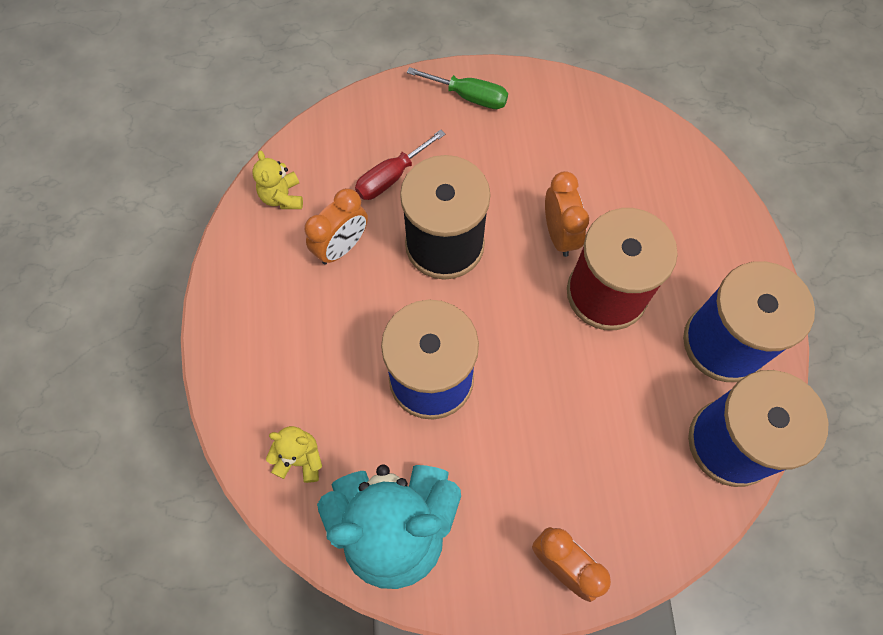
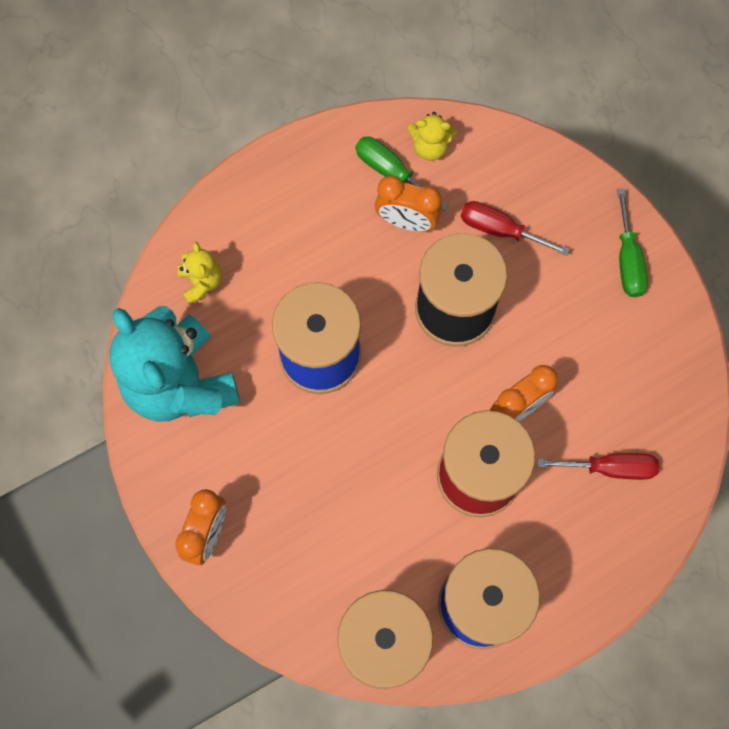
camera: 65 degrees right, 5 degrees up
yellow teddy bear [253,151,303,209] -> yellow teddy bear turned 135 degrees counterclockwise [408,112,457,161]
none -> green screwdriver [355,137,449,211]
none -> red screwdriver [537,453,659,480]

